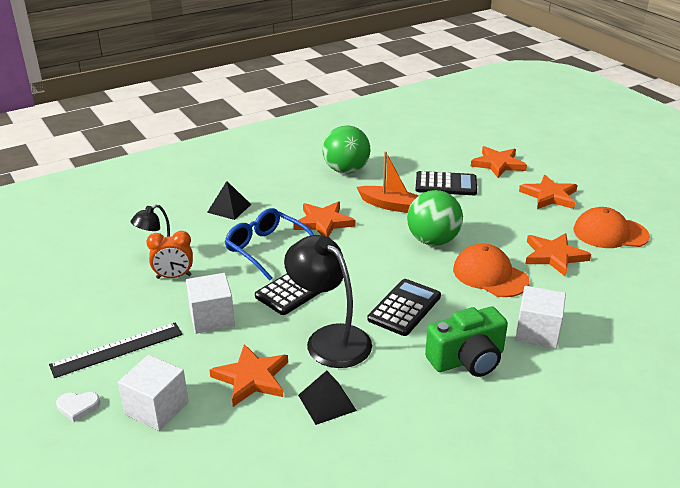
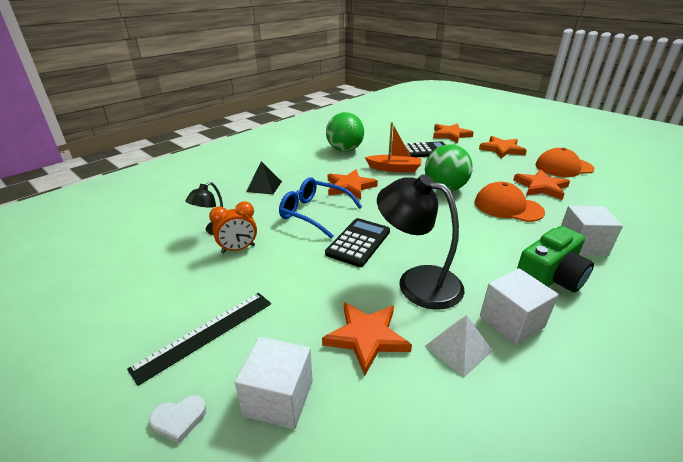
camera: 15 degrees left, 0 degrees up
white cube [186,273,235,334] -> white cube moved to [480,268,559,345]
black pyramid [298,370,357,425] -> white pyramid [424,315,493,377]
black calculator [367,279,441,336] -> none

